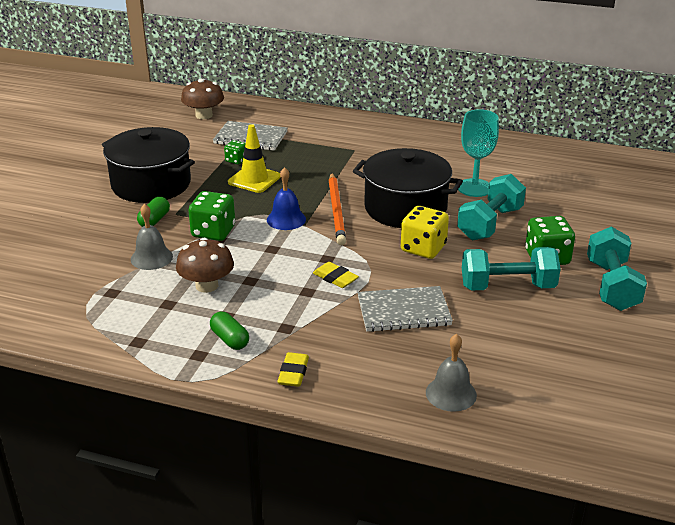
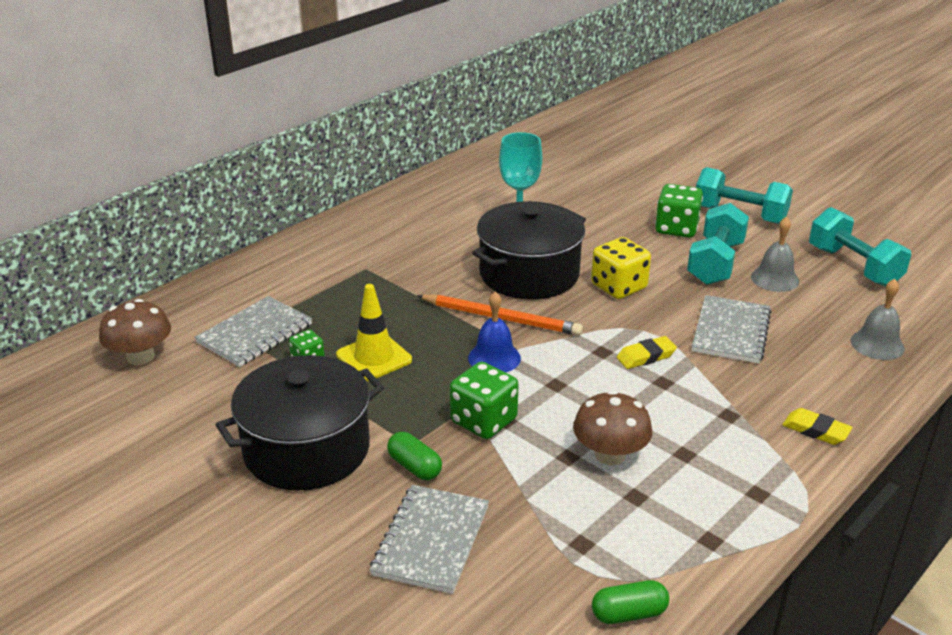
camera: 65 degrees left, 0 degrees up
grey bell [131,204,173,270] -> grey bell moved to [751,217,799,292]
green capsule [210,312,249,350] -> green capsule moved to [592,580,669,624]
turquoise dumbbell [457,174,526,240] -> turquoise dumbbell moved to [809,207,911,286]
none -> grey notebook [370,485,489,594]

